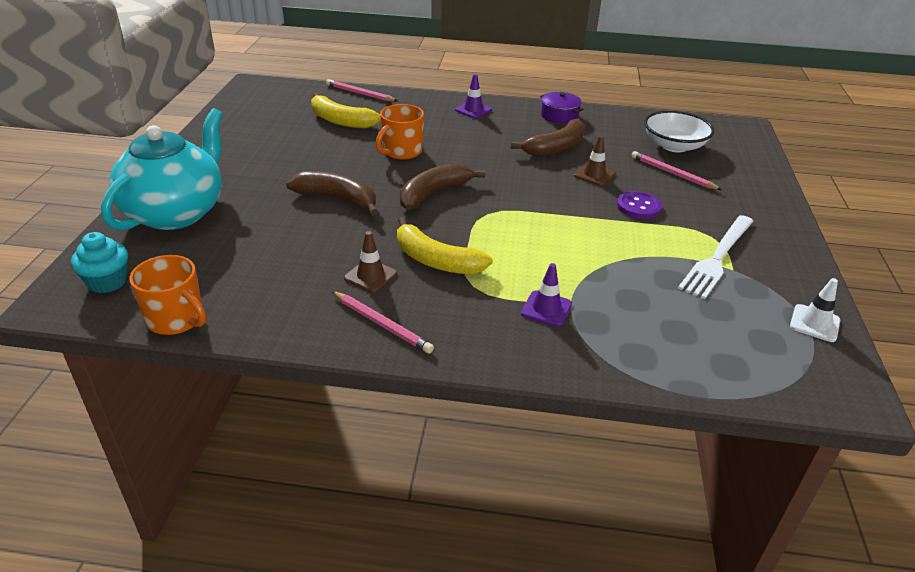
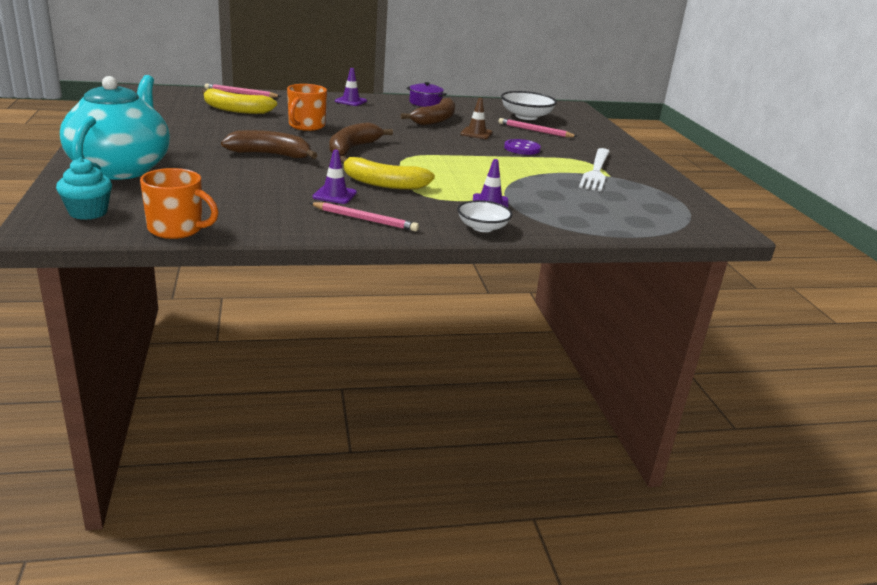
camera: 20 degrees left, 10 degrees down
brown traffic cone [344,231,397,293] -> purple traffic cone [312,150,357,204]
white traffic cone [790,278,840,342] -> none
none -> white bowl [457,200,513,232]

